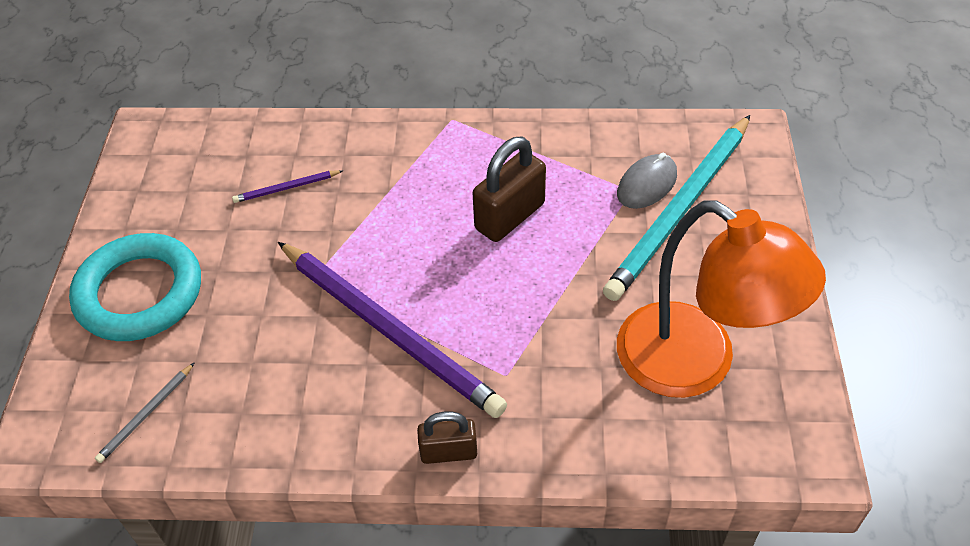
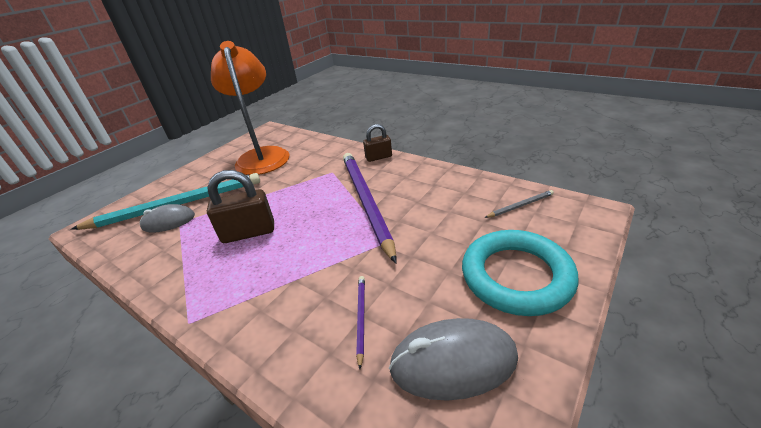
camera: 145 degrees left, 15 degrees down
purple pencil [232,170,343,203] -> purple pencil turned 105 degrees counterclockwise [356,276,365,369]
brown padlock [417,411,477,464] -> brown padlock turned 45 degrees counterclockwise [363,124,392,162]
none -> grey mouse [389,318,518,401]

